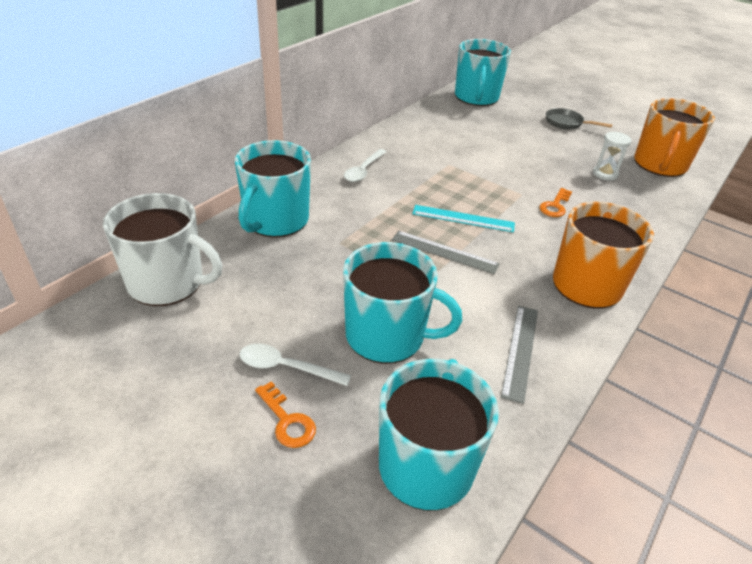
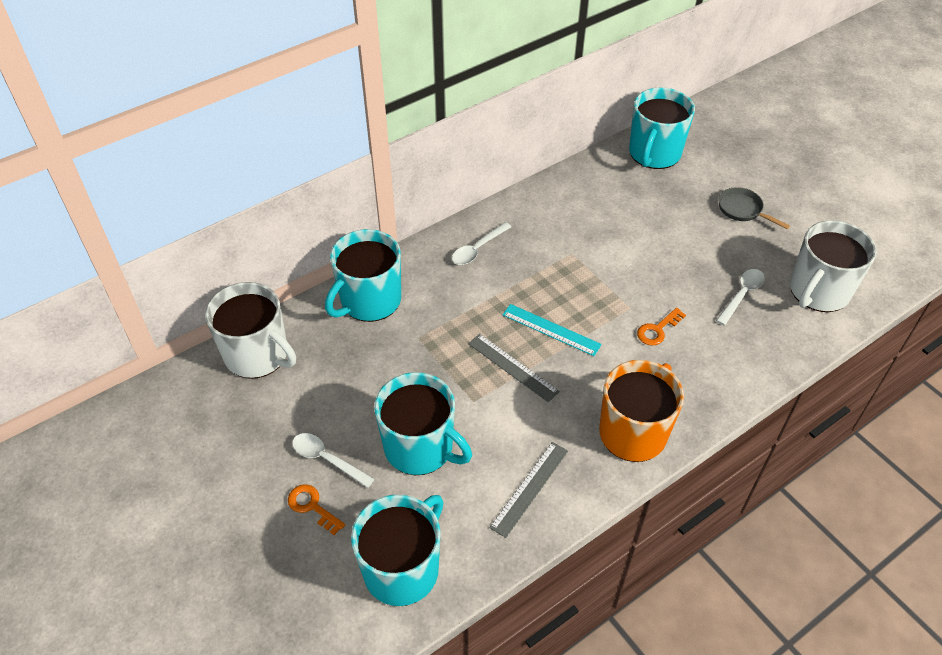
camera: 20 degrees right, 10 degrees up
orange key [255,381,316,448] -> orange key turned 150 degrees clockwise [288,484,345,535]
white hourglass [593,132,632,181] -> white spoon [716,269,765,325]
orange mug [634,98,715,177] -> white mug [790,220,877,312]

